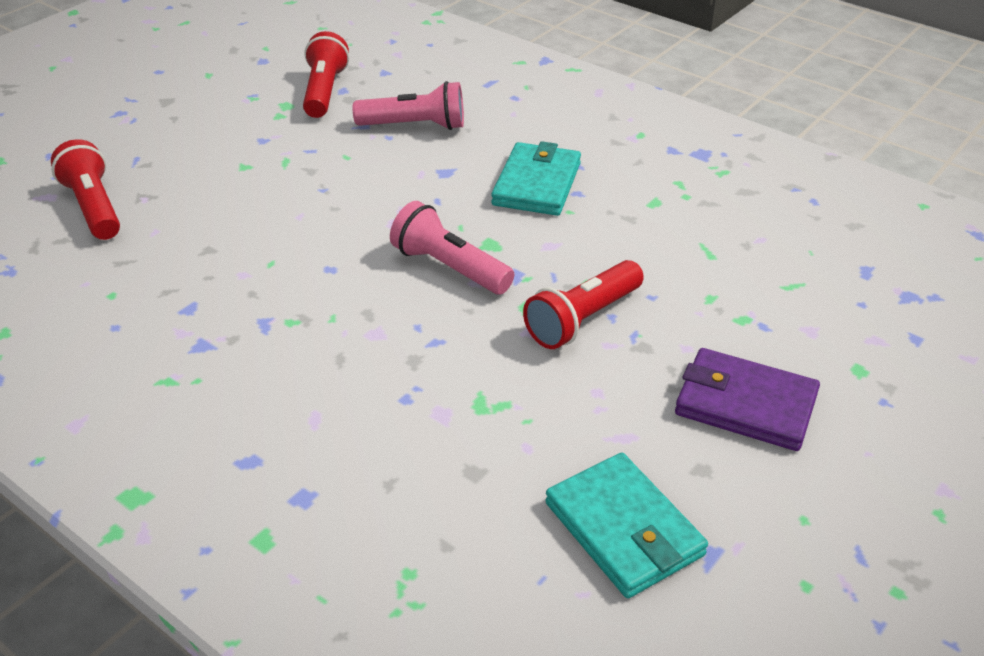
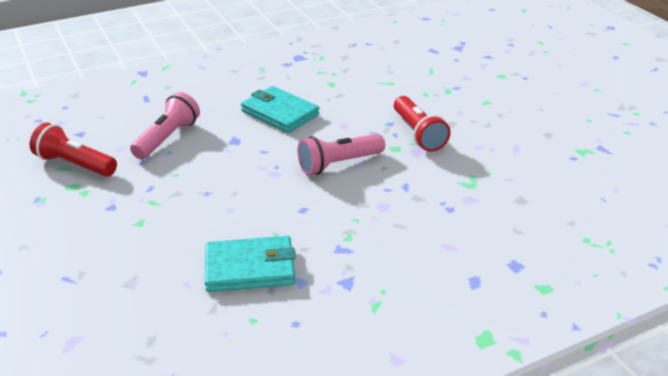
camera: 65 degrees left, 5 degrees down
red flashlight [51,139,120,240] -> none
turquoise wallet [545,453,708,598] -> turquoise wallet moved to [205,236,296,292]
purple wallet [675,348,820,451] -> none

